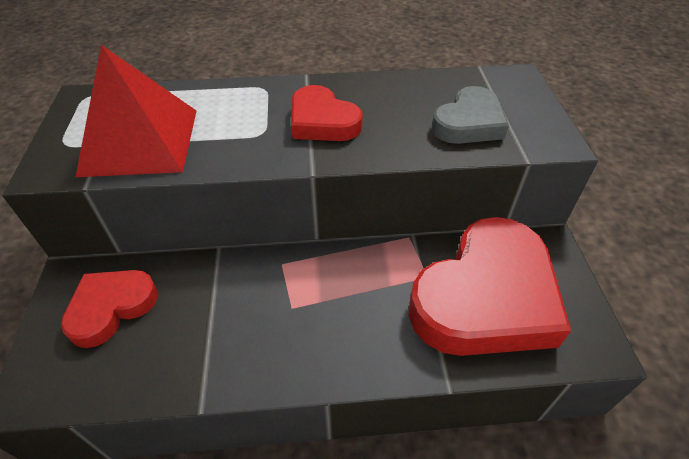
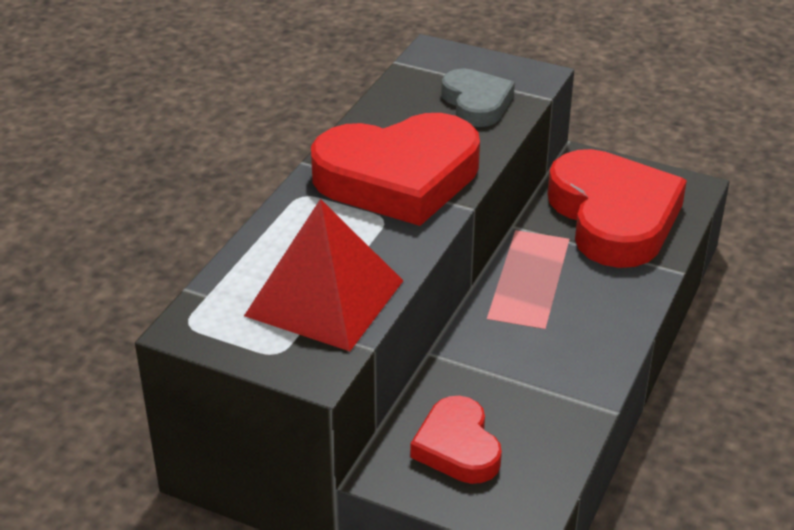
camera: 60 degrees left, 10 degrees down
red heart [291,85,363,141] -> red heart [311,113,480,226], size x1.87

